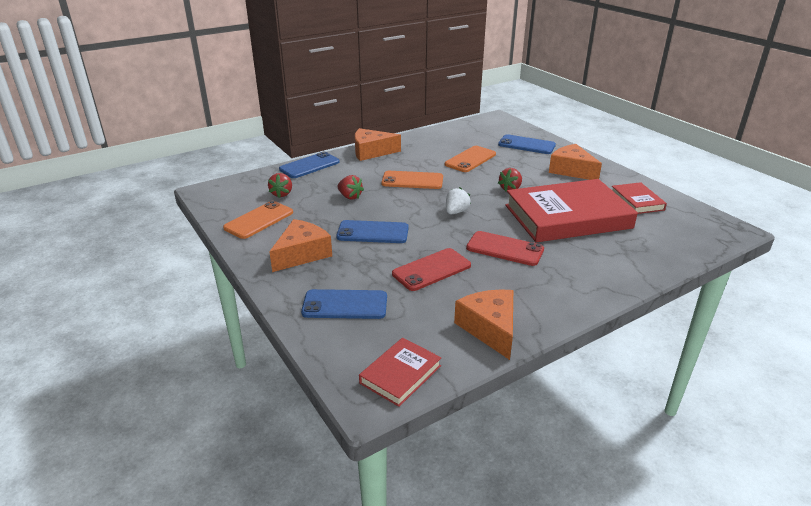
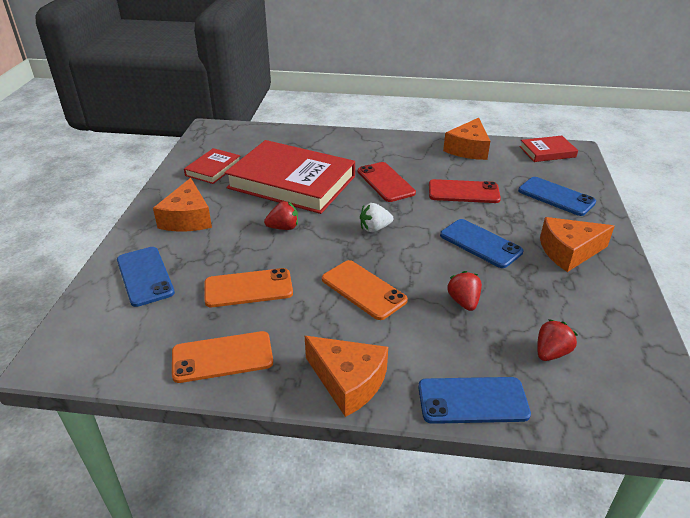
camera: 140 degrees left, 5 degrees up
orange phone [223,201,293,239] -> orange phone moved to [172,331,273,383]

